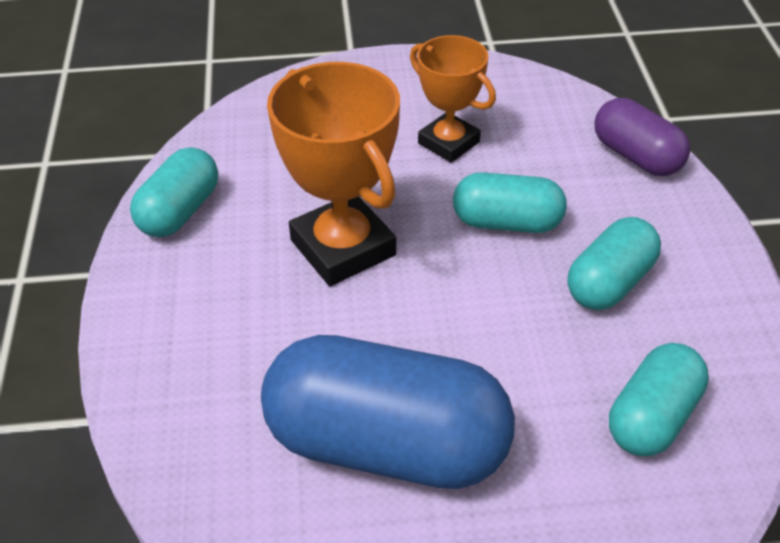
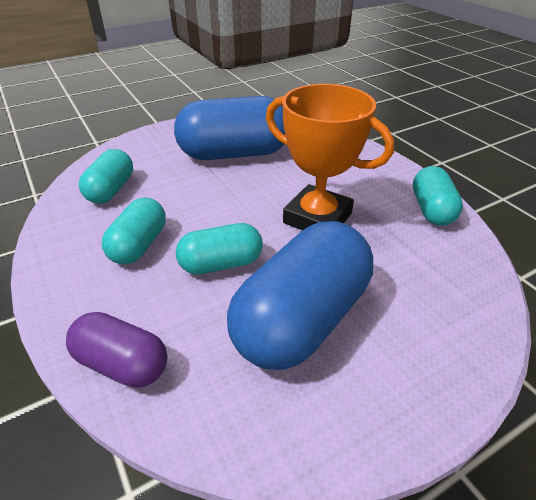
camera: 155 degrees right, 5 degrees down
orange trophy [410,35,496,163] -> blue capsule [227,221,373,370]

